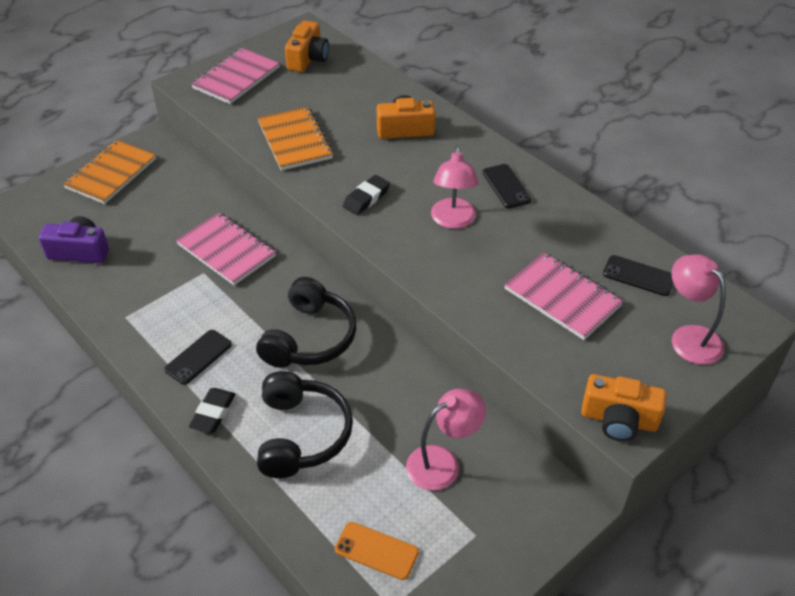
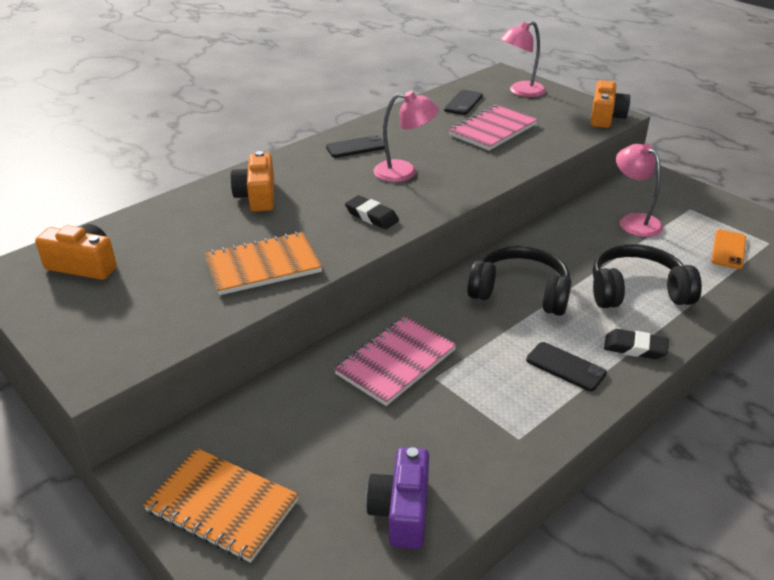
camera: 90 degrees left, 10 degrees down
pink notebook [191,48,280,104] -> none

